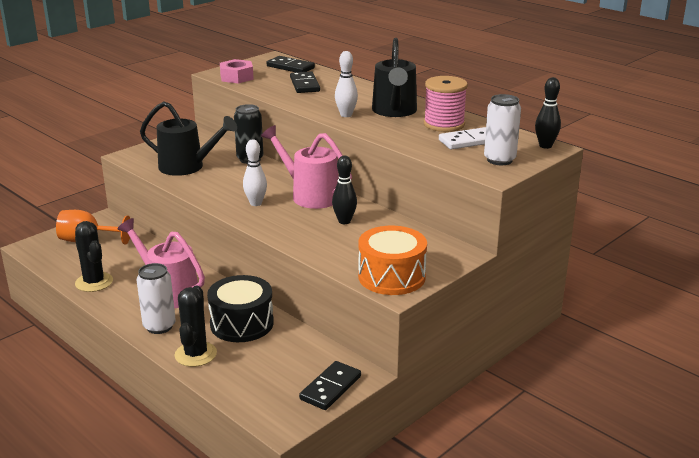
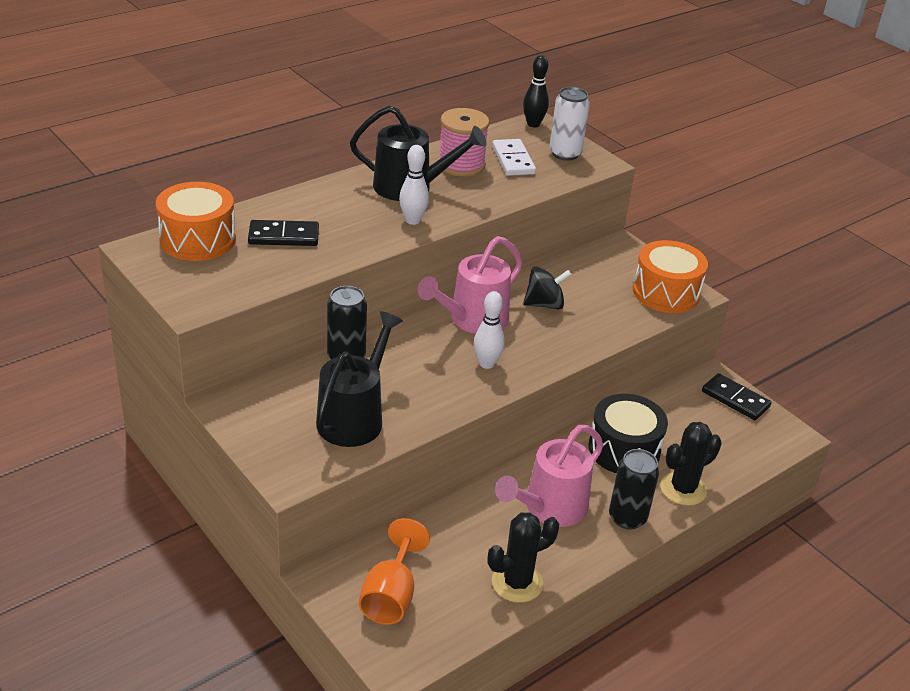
camera: 85 degrees left, 10 degrees up
white can [137,263,176,334] -> black can [609,449,659,530]
black cactus [174,286,217,367] -> black cactus turned 45 degrees counterclockwise [660,422,722,506]
pink nut [220,59,254,84] -> none
black domino [267,56,315,72] -> orange drum [156,182,236,261]
black bowling pin [332,155,357,224] -> black spinning top [523,267,572,309]

